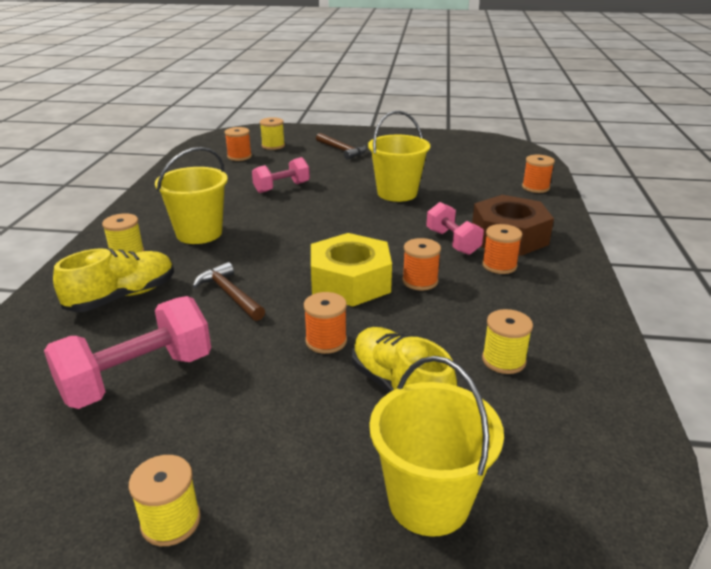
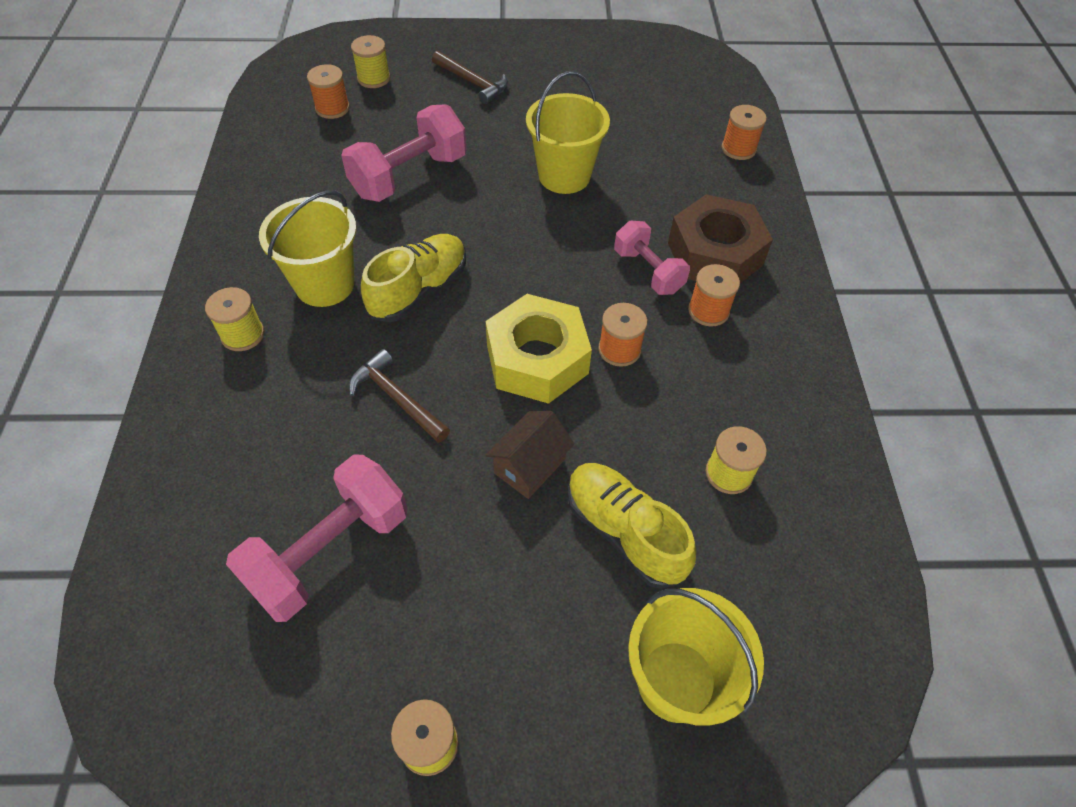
camera: 10 degrees left, 25 degrees up
yellow shoe [53,248,174,312] -> yellow shoe moved to [361,234,466,322]
pink dumbbell [252,157,310,193] -> pink dumbbell [341,104,466,202], size x1.60
orange spool [304,292,347,354] -> brown house [486,411,574,499]

